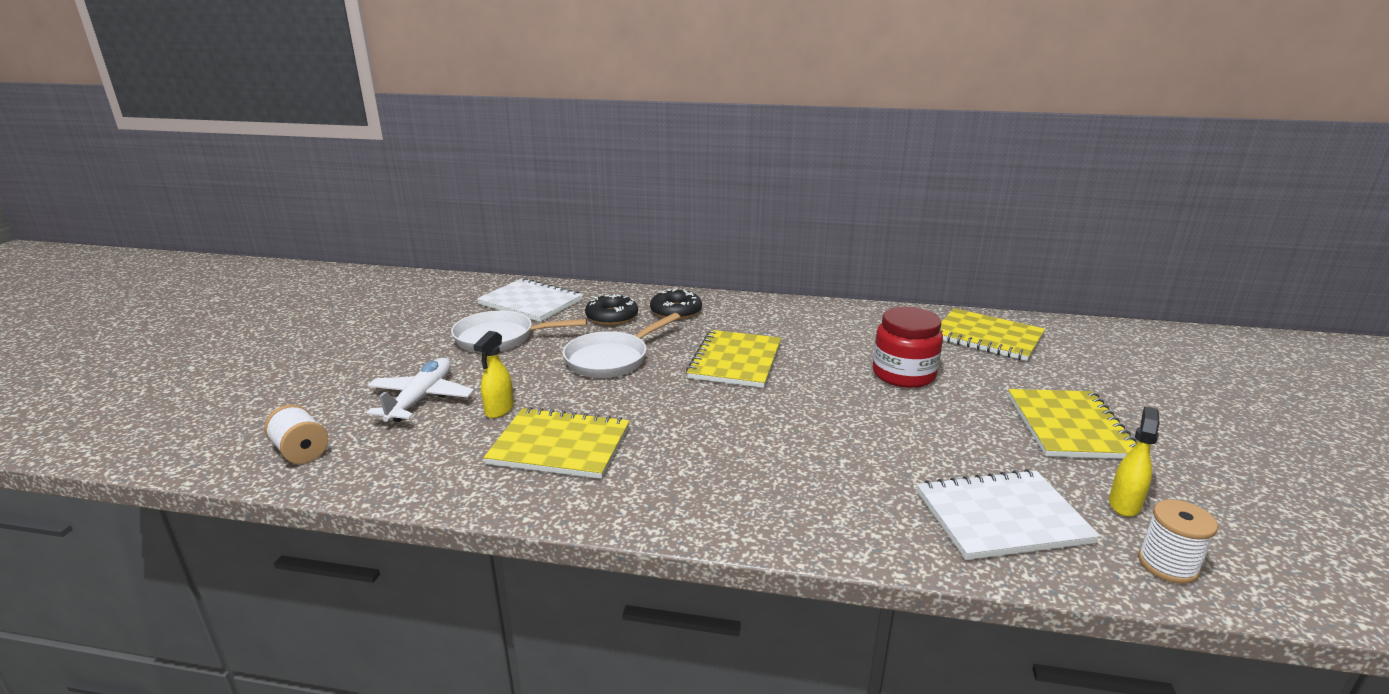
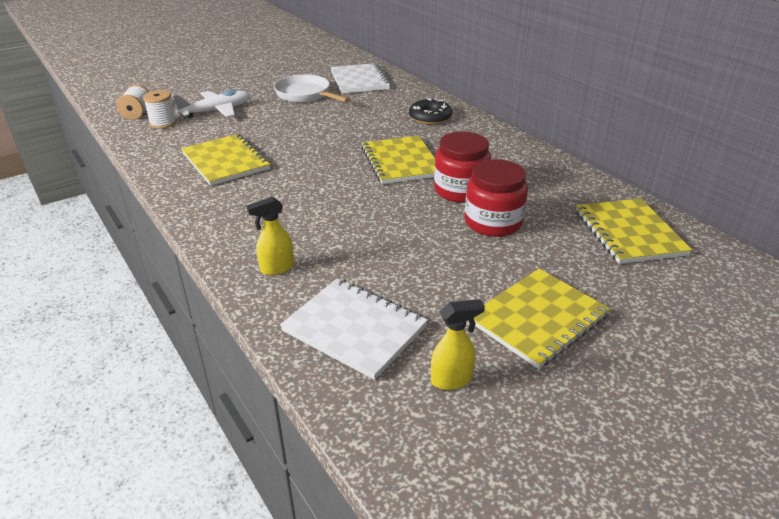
camera: 45 degrees right, 10 degrees up
yellow spray bottle [473,331,514,418] -> yellow spray bottle moved to [246,197,294,275]
white pan [563,313,680,378] -> none
black donut [585,294,638,325] -> none
yellow notebook [686,330,781,388] -> yellow notebook turned 75 degrees counterclockwise [361,136,435,184]
white spool [1138,499,1218,584] -> white spool moved to [143,90,176,129]
none -> red jar [434,131,491,203]

